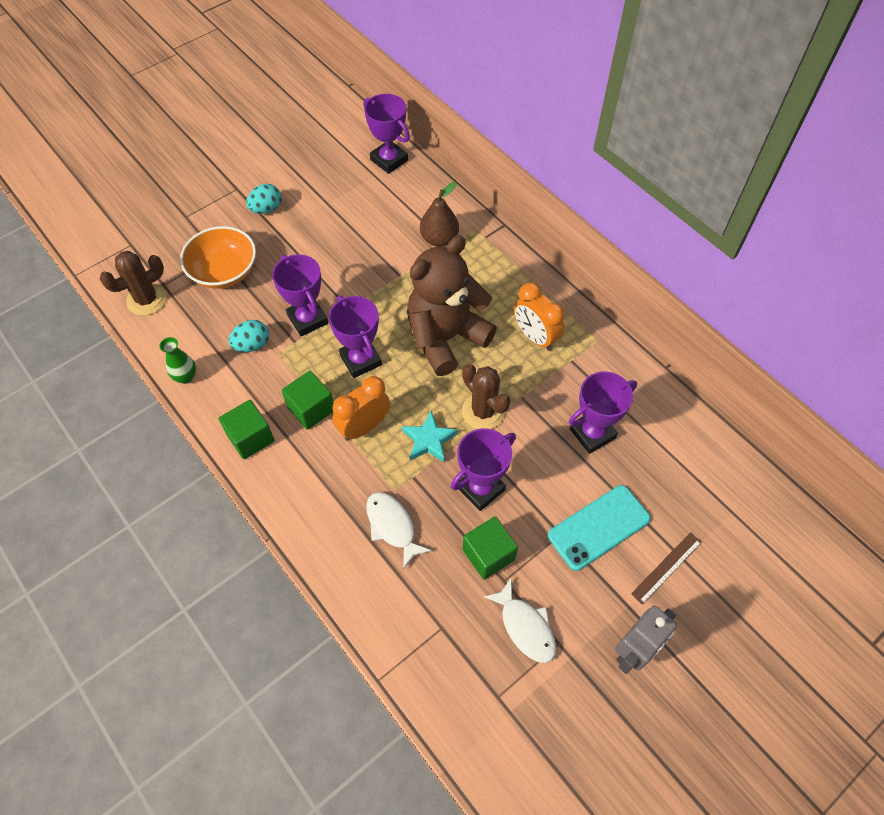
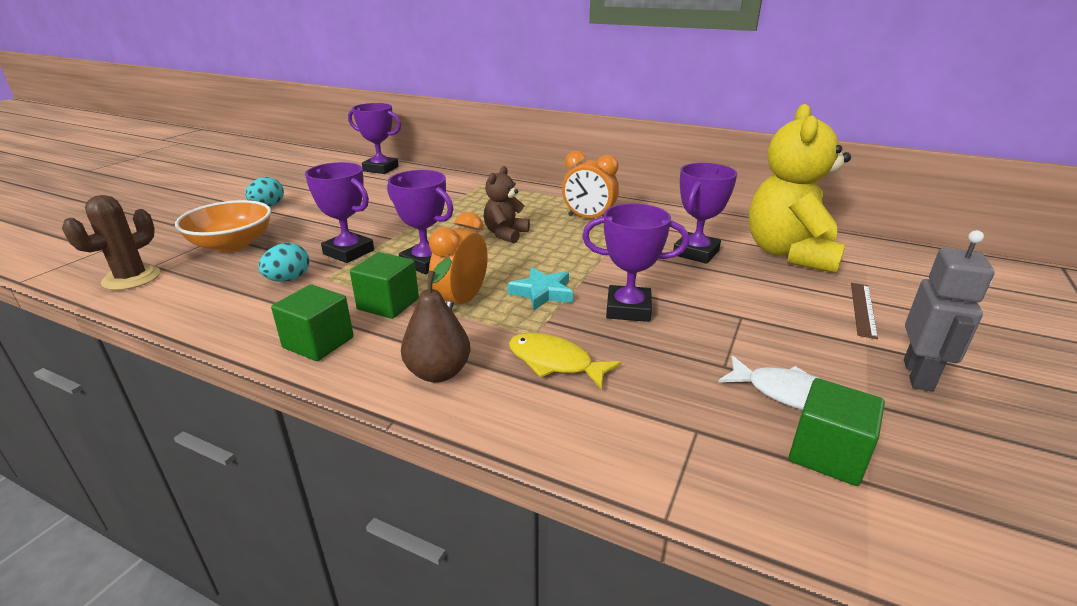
camera: 25 degrees left, 30 degrees down
green vase [159,337,196,384] -> none
white fish [366,492,432,569] -> yellow fish [509,333,621,390]
brown teddy bear [407,236,497,376] -> brown teddy bear [484,166,530,243], size x0.50
brown pear [420,182,459,247] -> brown pear moved to [401,257,470,383]
purple trophy [451,428,516,511] -> purple trophy turned 75 degrees clockwise [582,204,689,322]
brown cactus [462,364,511,429] -> none
green cube [463,516,518,580] -> green cube moved to [789,378,885,486]
turquoise phone [548,485,651,571] -> none
none -> yellow teddy bear [749,104,851,273]

